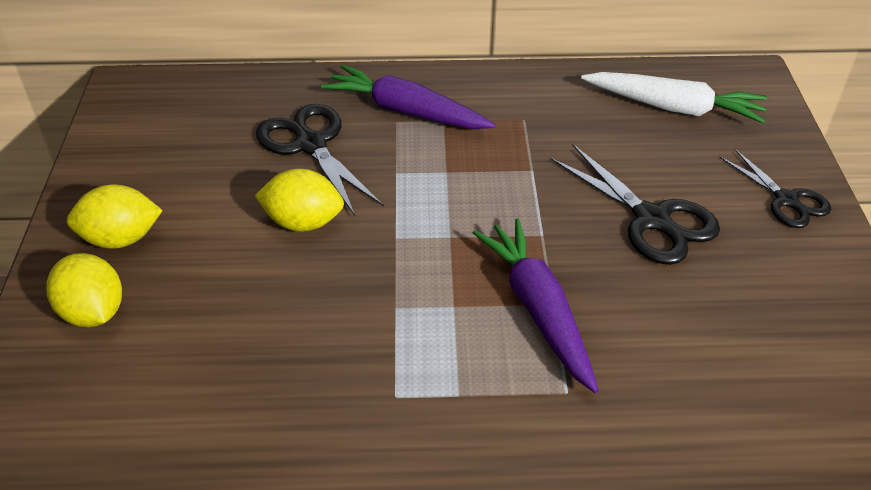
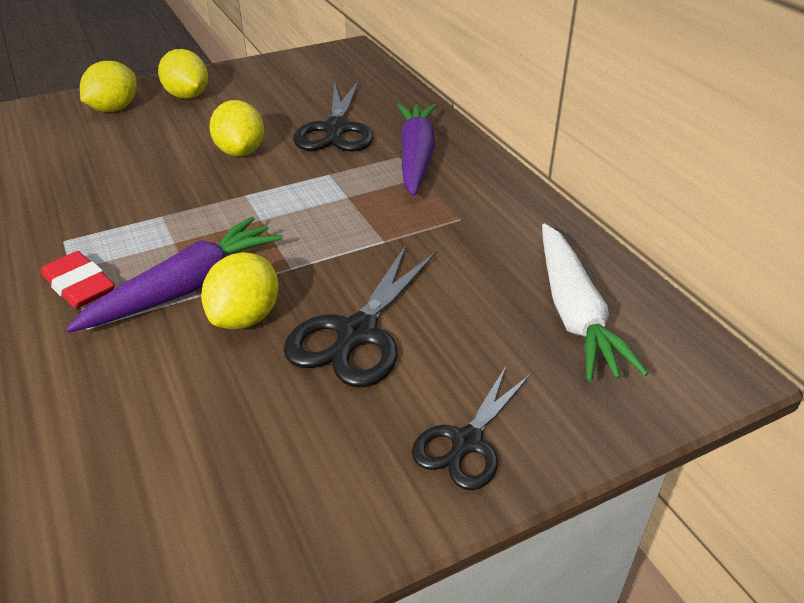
camera: 65 degrees right, 5 degrees down
black scissors [256,104,384,216] -> black scissors turned 150 degrees clockwise [293,80,373,152]
none -> red eraser [40,251,115,309]
none -> yellow lemon [201,252,279,329]

